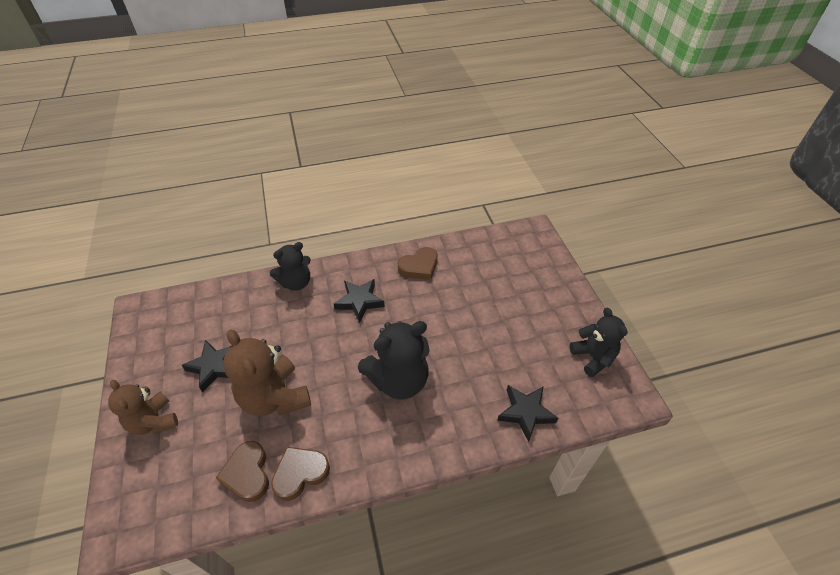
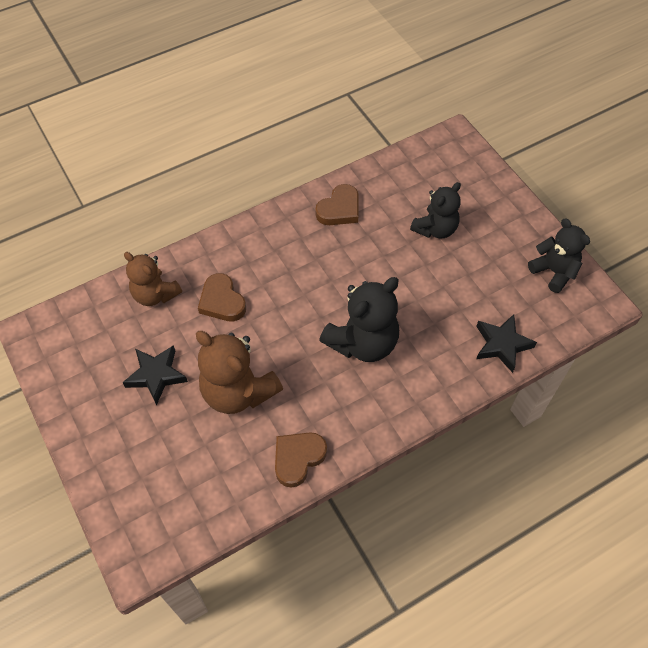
camera: 15 degrees left, 10 degrees up
brown teddy bear [108,380,178,435] -> brown teddy bear moved to [124,252,182,306]
brown heart [216,441,269,502] -> brown heart moved to [198,273,246,322]
black teddy bear [270,242,311,291] -> black teddy bear moved to [410,182,461,239]
black star [334,279,385,323] -> none

